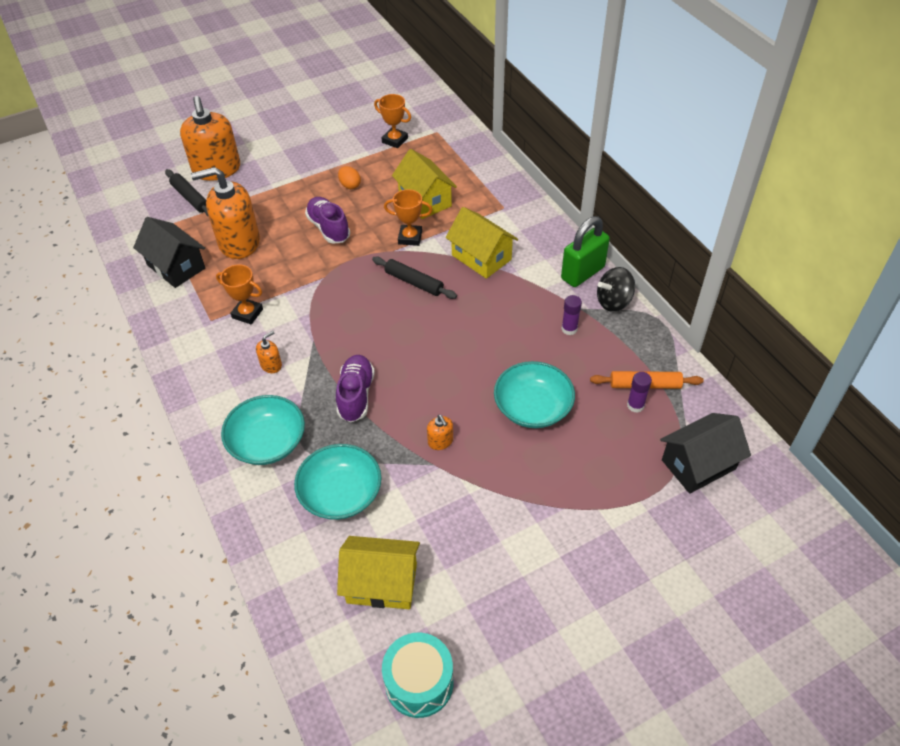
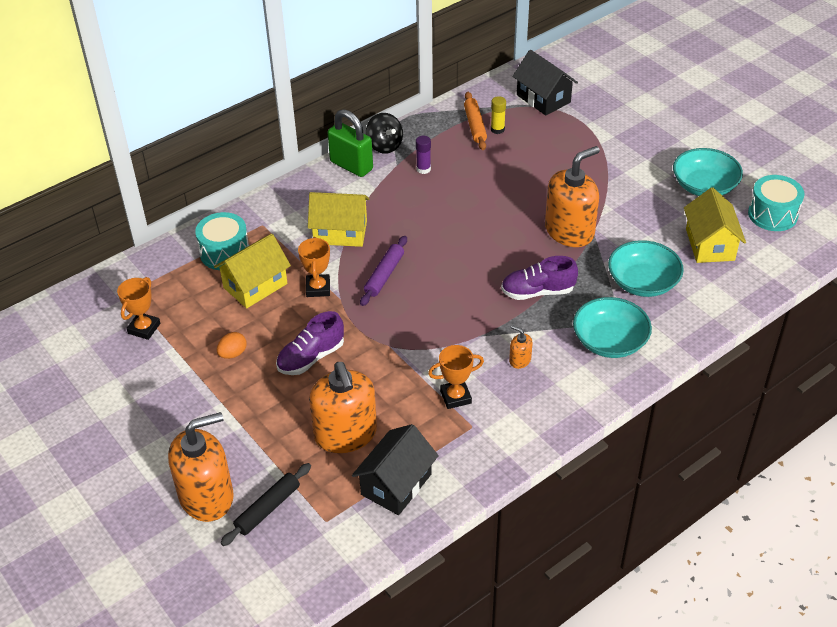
camera: 100 degrees left, 5 degrees down
orange trophy [216,264,263,324] -> orange trophy turned 60 degrees clockwise [428,345,484,409]
black rolling pin [372,256,457,299] -> purple rolling pin [360,236,407,306]
orange soap dispenser [427,415,453,450] -> orange soap dispenser [545,146,600,247], size x2.39
yellow house [446,207,518,279] -> yellow house turned 60 degrees clockwise [308,192,369,247]
turquoise bowl [494,361,575,428] -> turquoise bowl moved to [673,148,743,196]
purple glue stick [627,372,652,413] -> yellow glue stick [491,96,506,134]
none -> turquoise drum [195,212,249,270]

